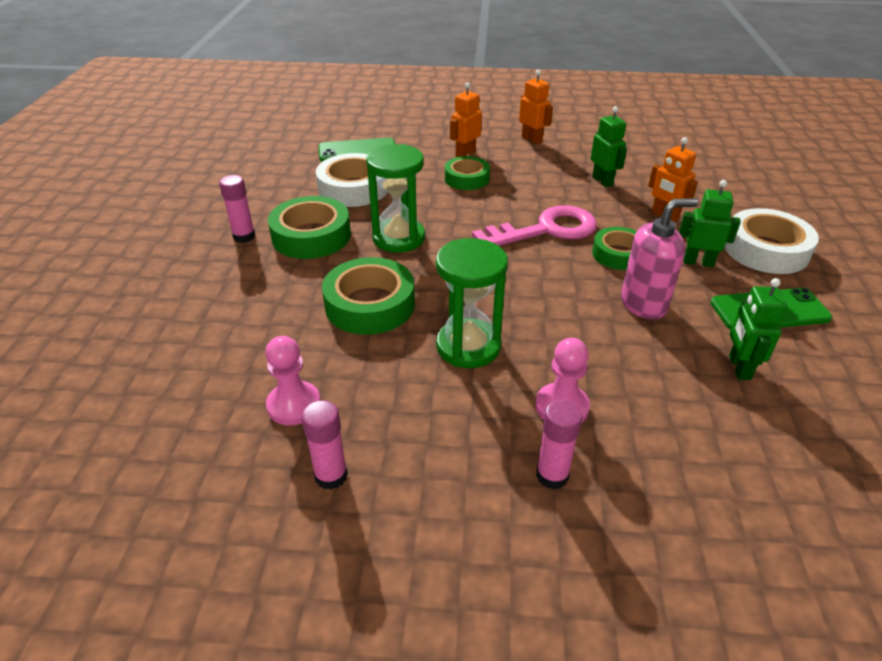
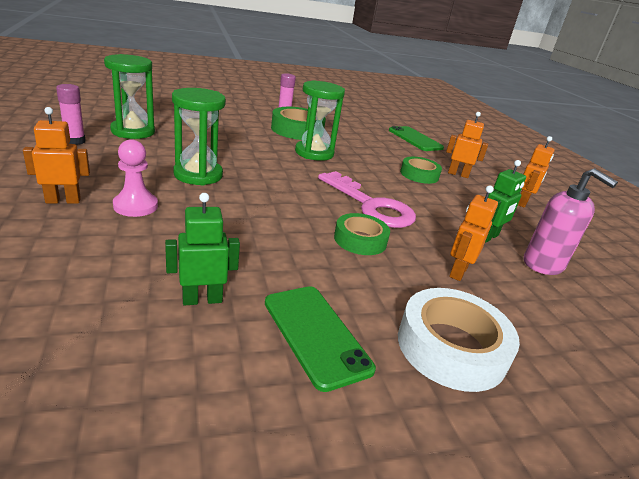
camera: 65 degrees right, 10 degrees down
pink pawn [265,336,321,425] -> green hourglass [104,54,155,139]
white tape [316,153,388,207] -> none
green tape [322,257,415,335] -> none
pink glue stick [536,400,582,489] -> orange robot [23,107,90,204]
pink soap dispenser [621,198,698,319] -> pink soap dispenser moved to [524,168,618,275]
green robot [679,180,741,267] -> none

